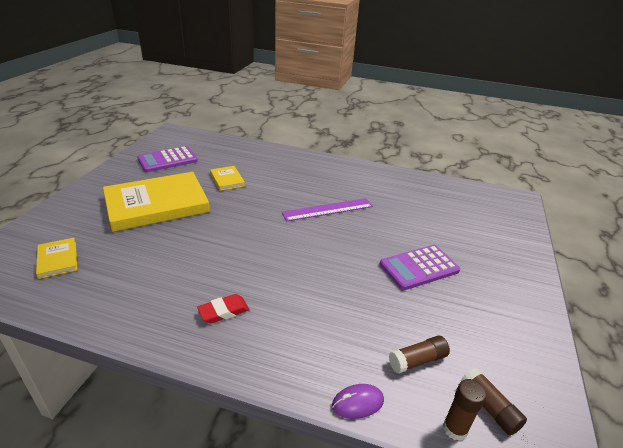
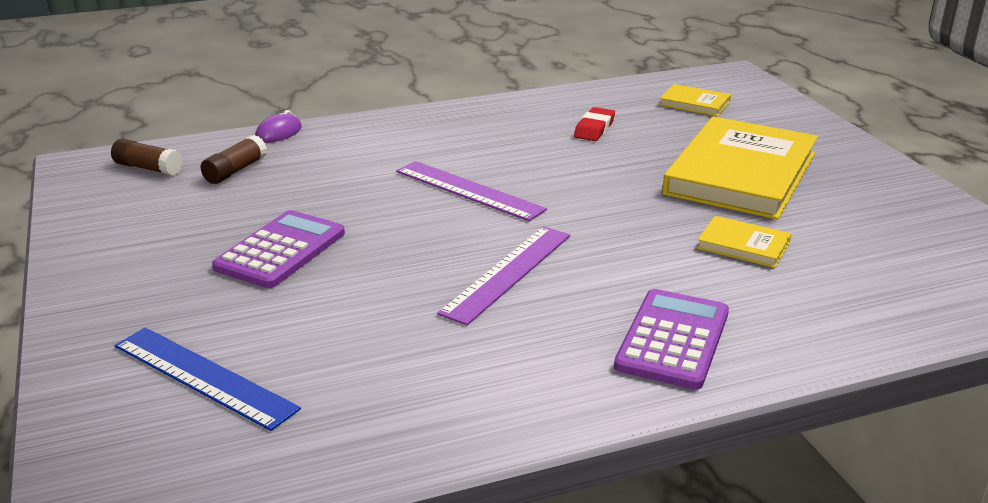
camera: 145 degrees right, 5 degrees down
purple calculator [137,146,198,172] -> purple calculator moved to [614,289,729,390]
red eraser [197,294,249,324] -> red eraser moved to [574,107,615,141]
brown glue stick [443,379,486,441] -> none
none -> blue ruler [115,328,301,431]
none -> purple ruler [396,161,547,221]

